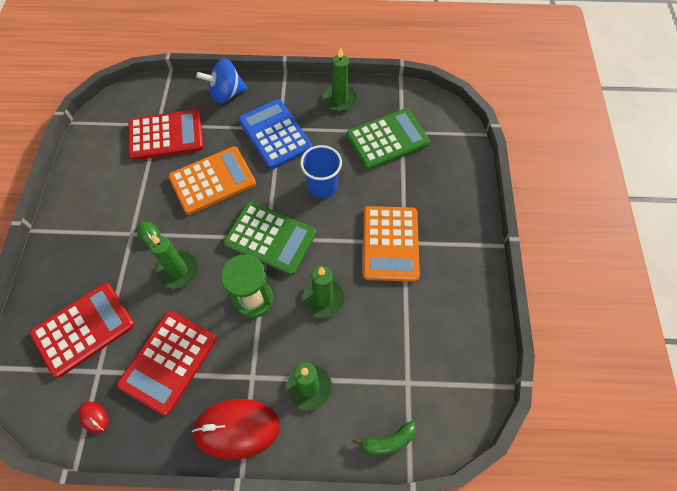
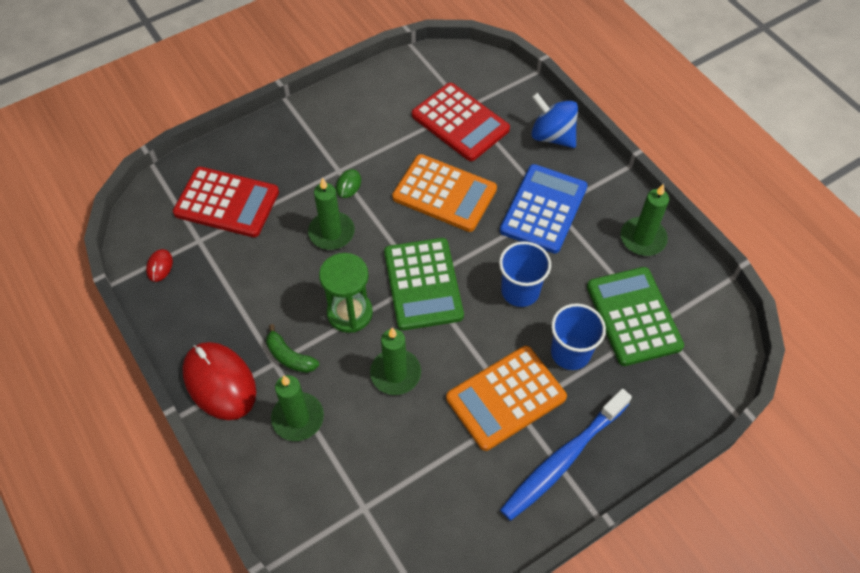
camera: 55 degrees right, 5 degrees down
red calculator [117,311,217,416] -> none
green calculator [346,108,430,170] -> green calculator turned 135 degrees counterclockwise [587,267,684,366]
green banana [353,421,417,455] -> green banana moved to [266,324,319,373]
none -> blue toothbrush [500,389,632,521]
none -> blue cup [551,303,606,370]

